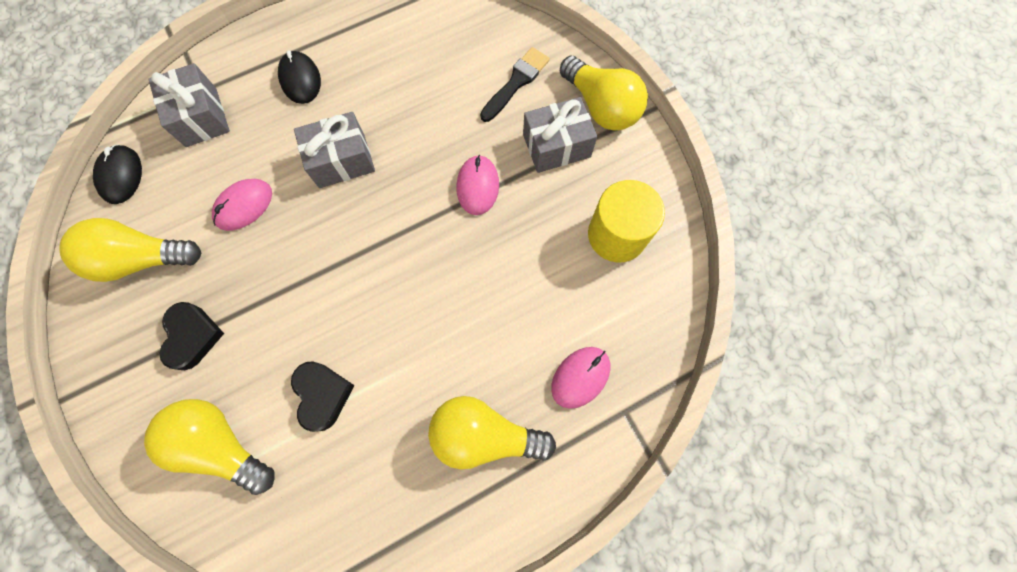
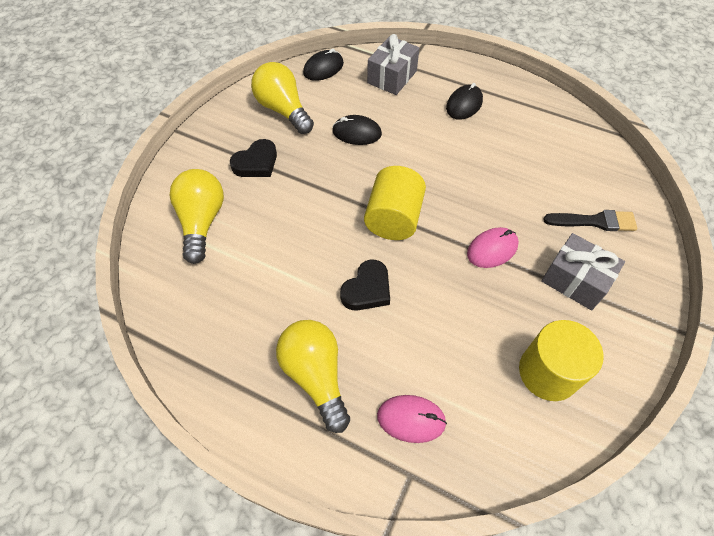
camera: 55 degrees right, 15 degrees down
pink mouse [212,179,272,231] -> black mouse [332,115,382,145]
black heart [291,361,355,432] -> black heart moved to [340,259,390,311]
grey gift [294,112,375,188] -> none
yellow light bulb [560,56,648,131] -> none
none -> yellow cylinder [364,166,426,240]

